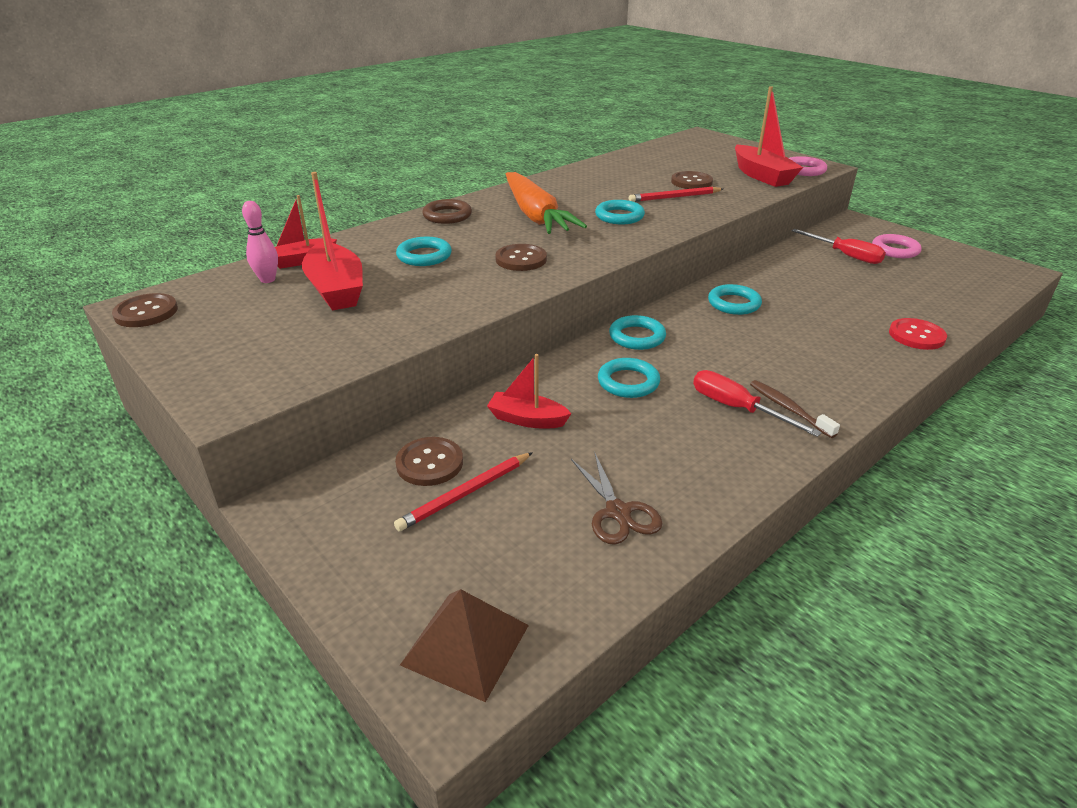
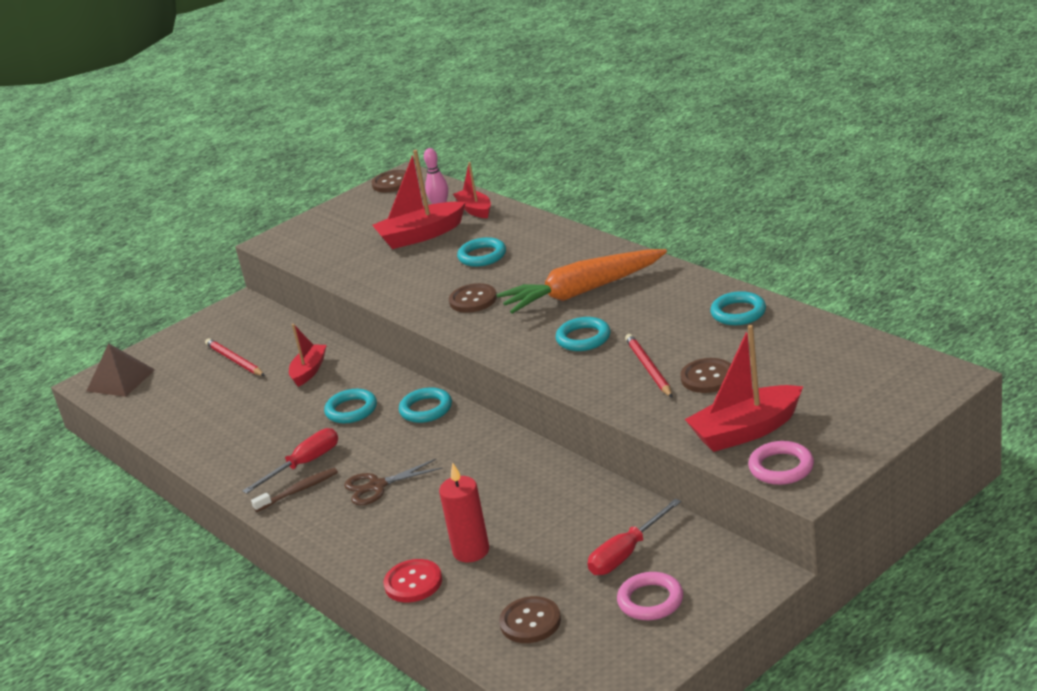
camera: 95 degrees right, 5 degrees down
brown button [395,437,463,486] -> brown button moved to [499,596,561,643]
brown ring [422,199,472,224] -> none
brown scissors [571,452,663,545] -> brown scissors moved to [344,459,443,505]
turquoise ring [708,284,762,315] -> turquoise ring moved to [710,291,766,325]
none -> red candle [439,462,489,562]

